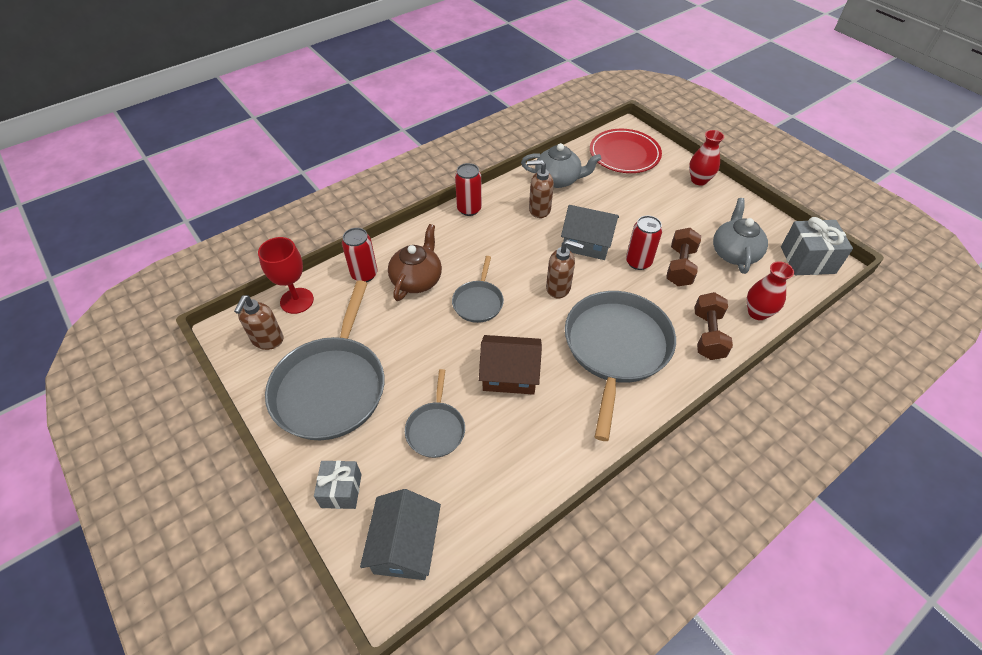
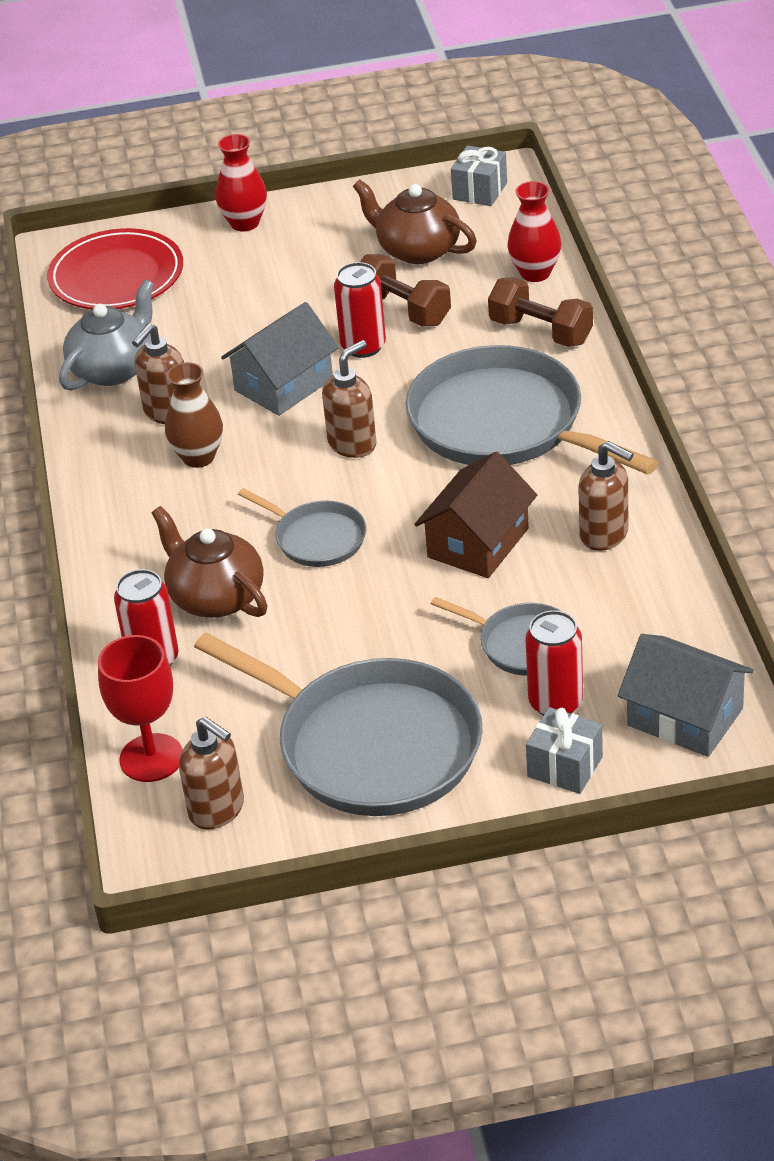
camera: 60 degrees left, 10 degrees down
red can [455,163,482,216] -> red can moved to [525,610,583,716]
grey teapot [713,198,768,274] -> brown teapot [353,179,477,264]
grey gift [781,217,853,275] -> grey gift [451,145,507,206], size x0.66
none -> brown vase [165,362,223,468]
none -> brown soap dispenser [578,441,633,551]

